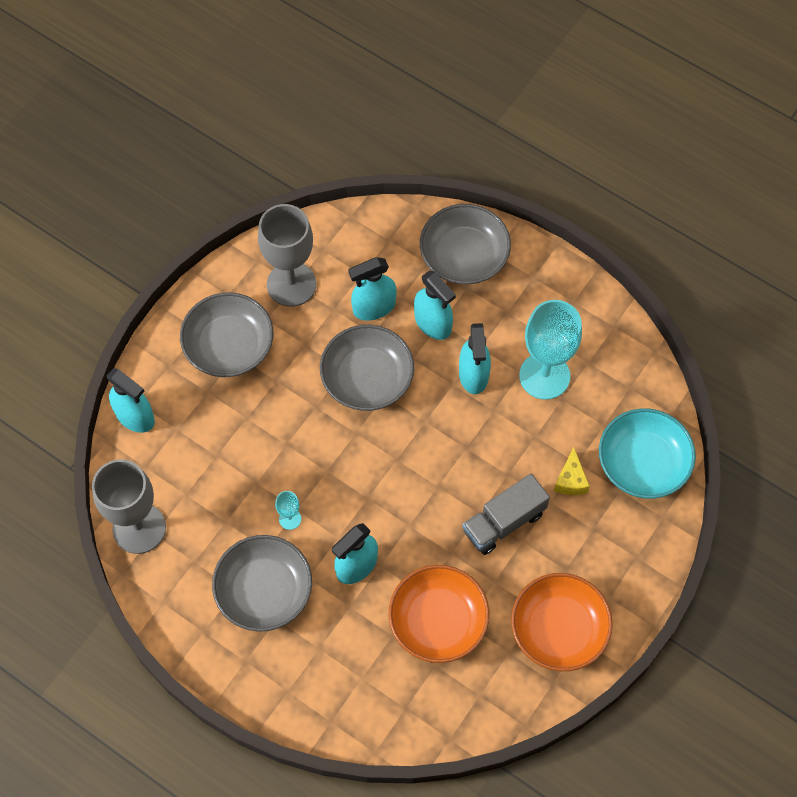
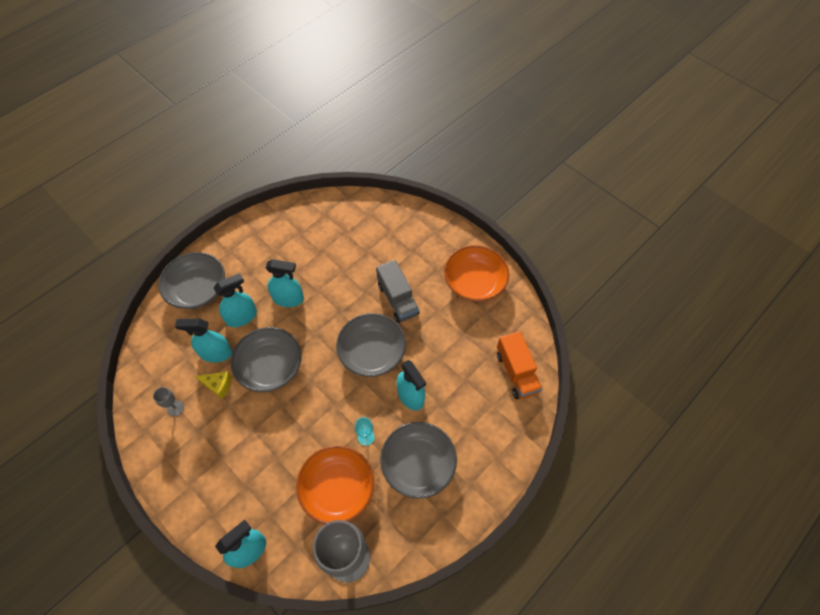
camera: 80 degrees left, 5 degrees down
grey bowl [180,292,273,377] -> grey bowl moved to [336,313,406,377]
grey goblet [258,204,316,307] -> grey goblet [153,387,184,416], size x0.42
turquoise spray bottle [348,257,397,320] -> turquoise spray bottle turned 105 degrees clockwise [175,318,232,363]
orange bowl [388,565,489,663] -> orange bowl moved to [296,445,374,524]
turquoise goblet [519,300,582,400] -> none
yellow cheese [554,447,590,495] -> yellow cheese moved to [195,371,231,399]
turquoise bowl [599,408,696,499] -> none
none -> orange truck [497,331,542,399]

